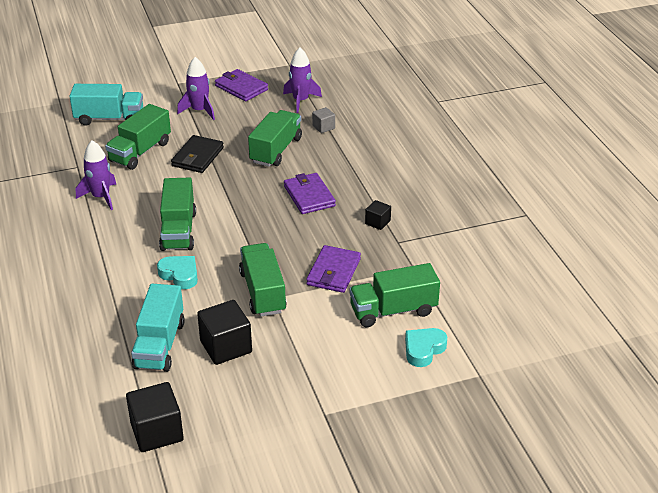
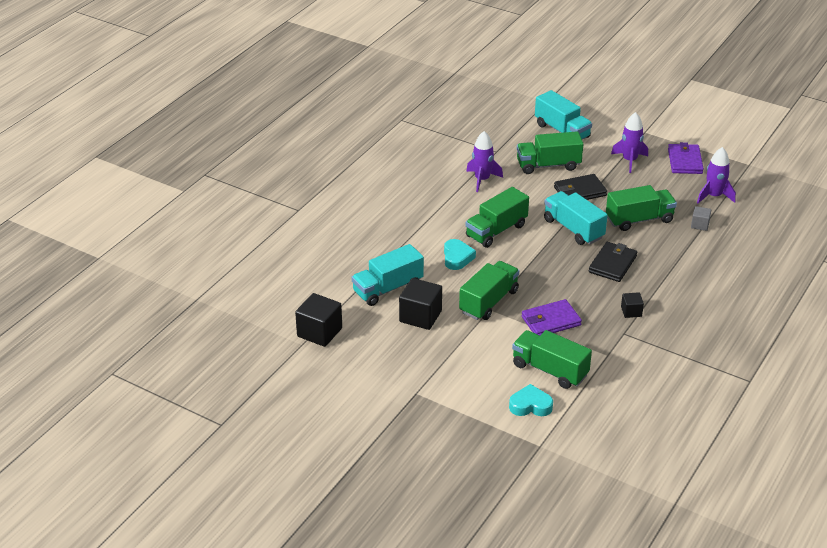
camera: 50 degrees right, 0 degrees up
purple wallet [284,173,336,214] -> black wallet [589,242,637,282]
none -> turquoise truck [544,191,608,245]

